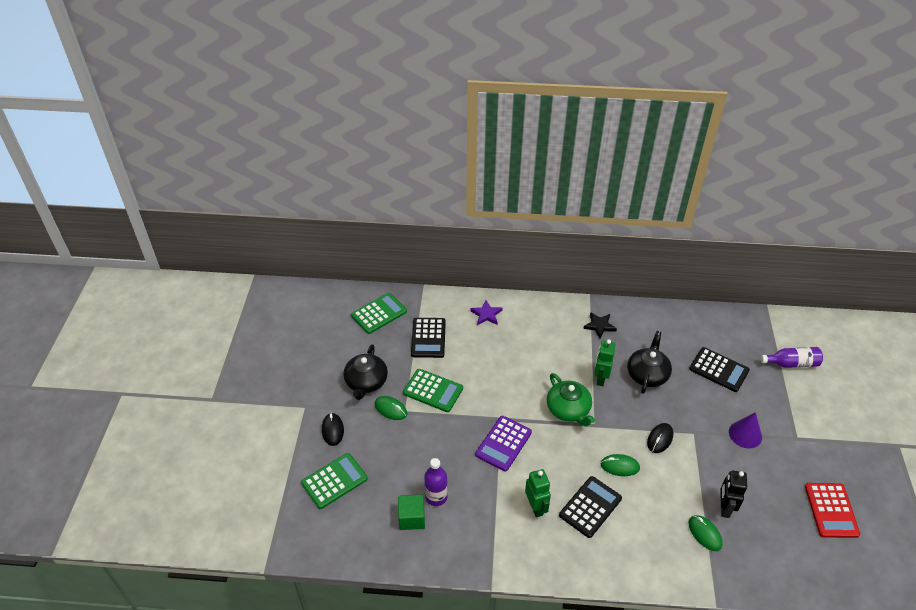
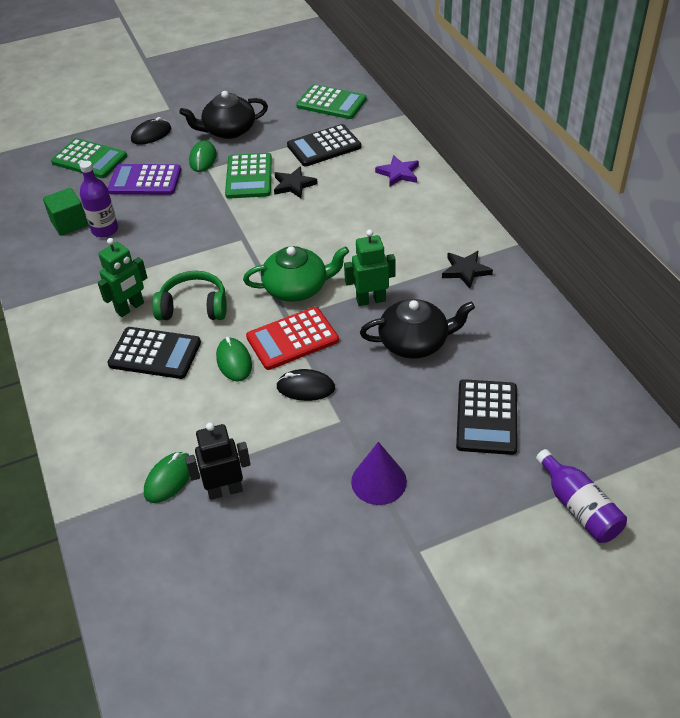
camera: 65 degrees right, 0 degrees up
purple calculator [475,416,532,472] -> purple calculator moved to [108,164,181,195]
green teapot [547,373,595,426] -> green teapot turned 135 degrees counterclockwise [243,246,349,302]
red calculator [805,483,860,538] -> red calculator moved to [246,307,339,370]
none -> green headphones [152,271,227,321]
none -> black star [274,166,318,198]

